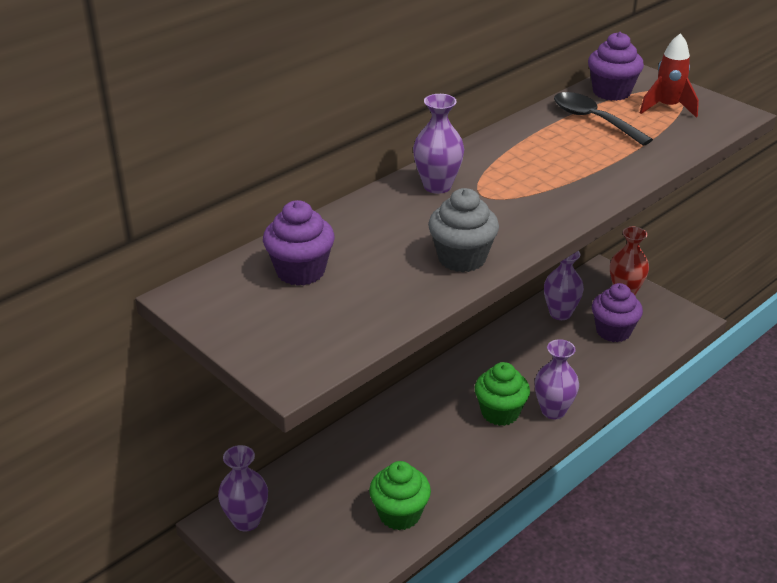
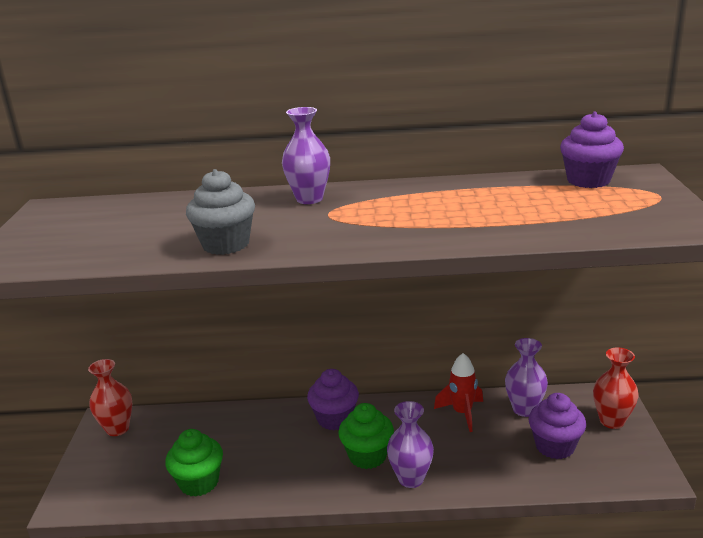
camera: 45 degrees right, 10 degrees down
purple vase [218,445,268,532] -> red vase [88,359,132,436]
purple cupcake [263,200,335,286] -> purple cupcake moved to [307,369,359,430]
black spoon [554,92,653,146] -> none
red rocket [640,33,699,118] -> red rocket moved to [434,353,483,432]

